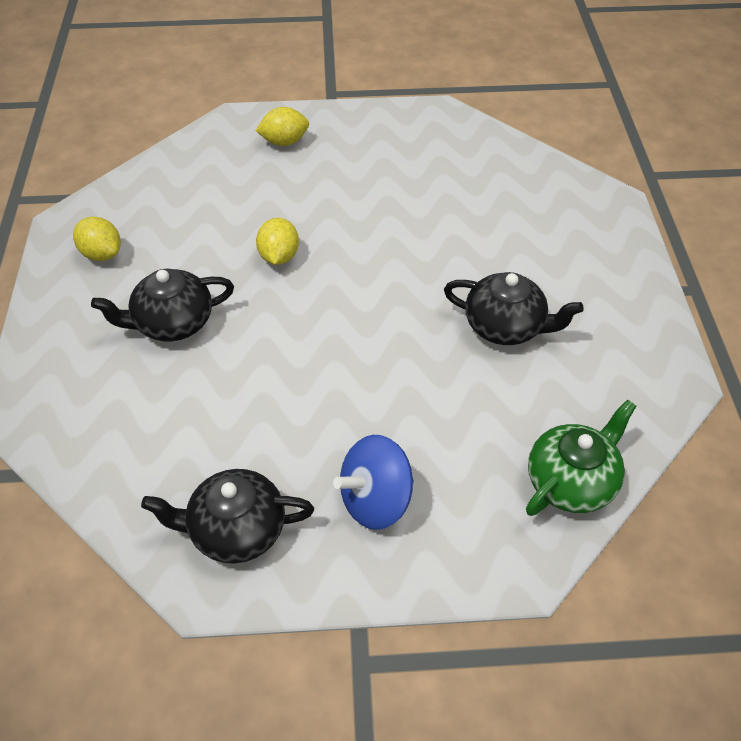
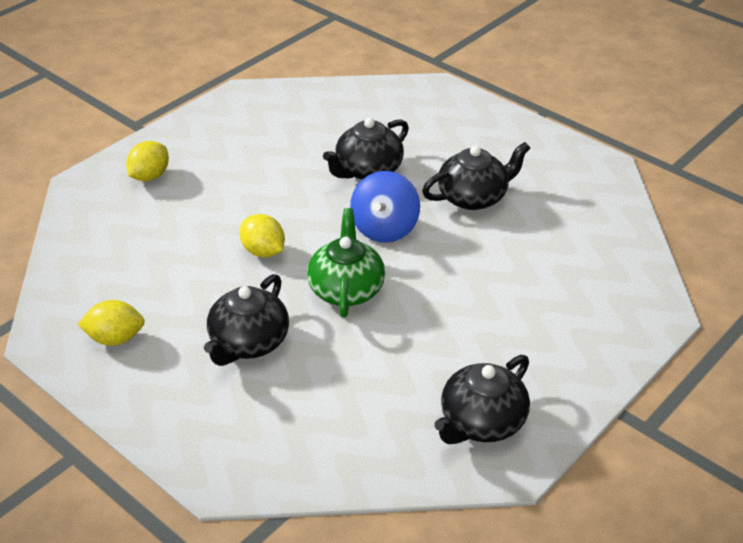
camera: 45 degrees left, 10 degrees down
blue spinning top [333,435,414,530] -> blue spinning top moved to [350,171,420,243]
green teapot [526,400,636,516] -> green teapot moved to [307,208,385,318]
none -> black teapot [323,118,409,180]

